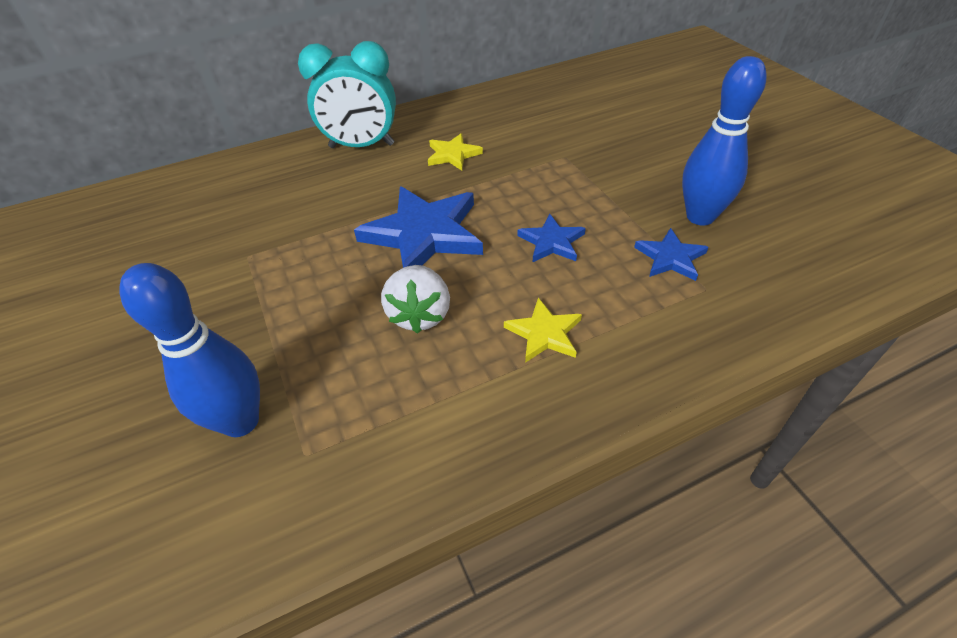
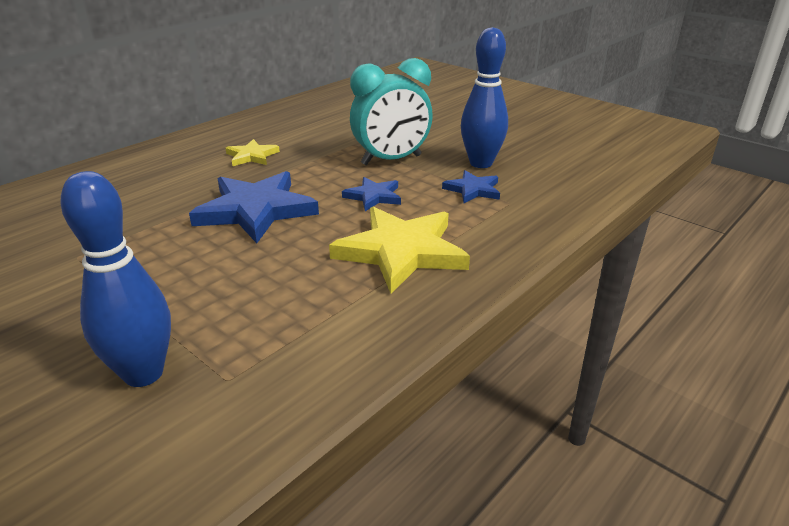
camera: 25 degrees left, 15 degrees down
turquoise clock [298,41,396,148] -> turquoise clock moved to [350,58,433,166]
white strawberry [381,265,450,333] -> none
yellow star [504,298,582,363] -> yellow star [329,207,470,294], size x1.94

